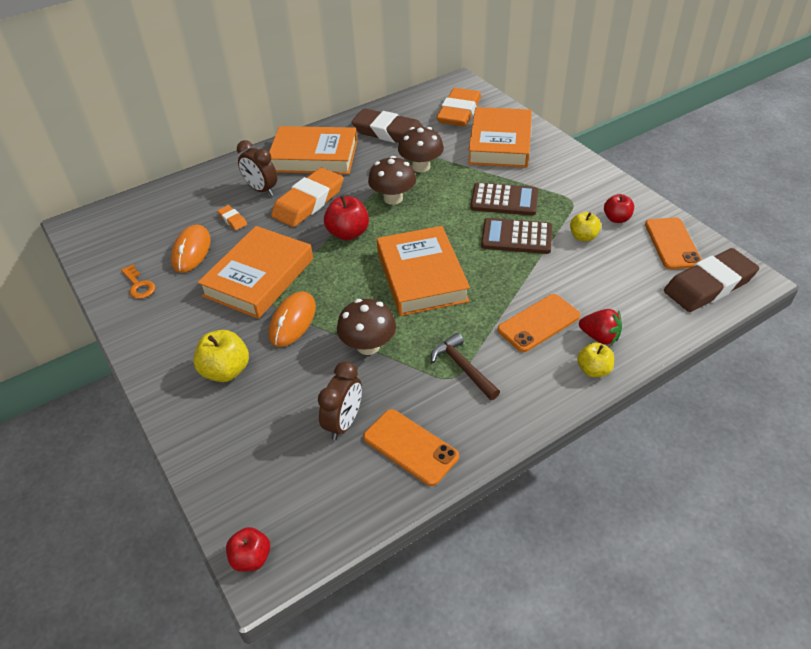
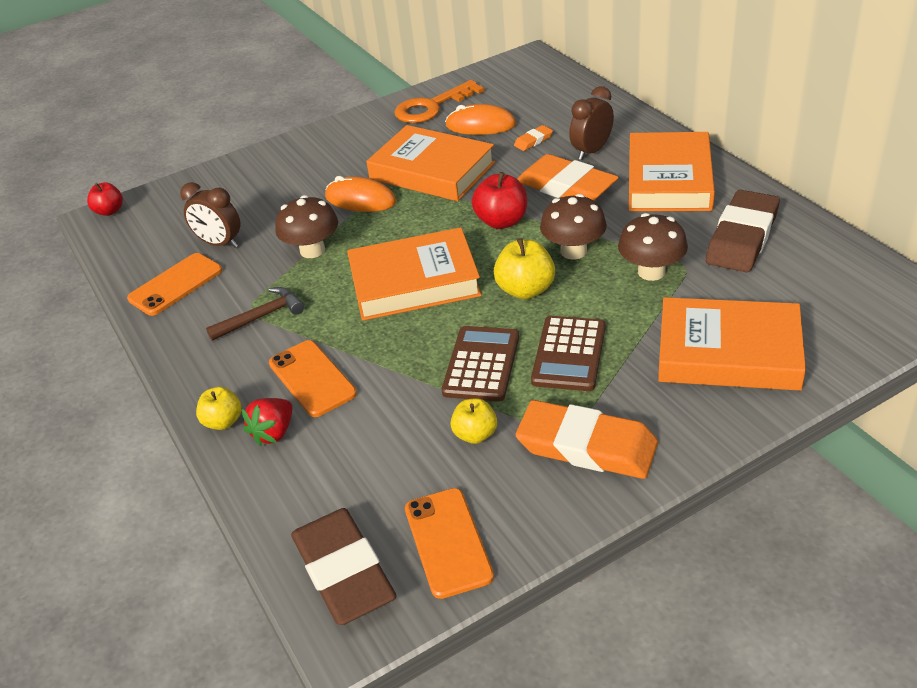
camera: 95 degrees right, 5 degrees down
orange key [121,264,155,299] -> orange key [395,80,484,123], size x1.81
yellow apple [193,330,249,382] -> yellow apple moved to [494,238,555,299]
orange eraser [436,88,481,127] -> orange eraser moved to [516,400,658,479]
red apple [604,194,634,223] -> none
orange phone [645,217,702,269] -> orange phone turned 75 degrees clockwise [405,488,494,599]

